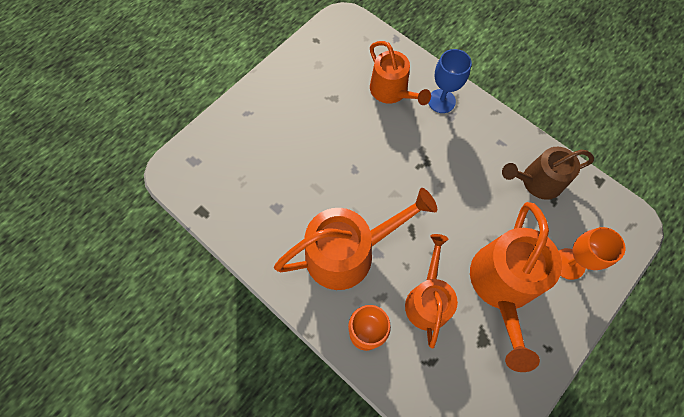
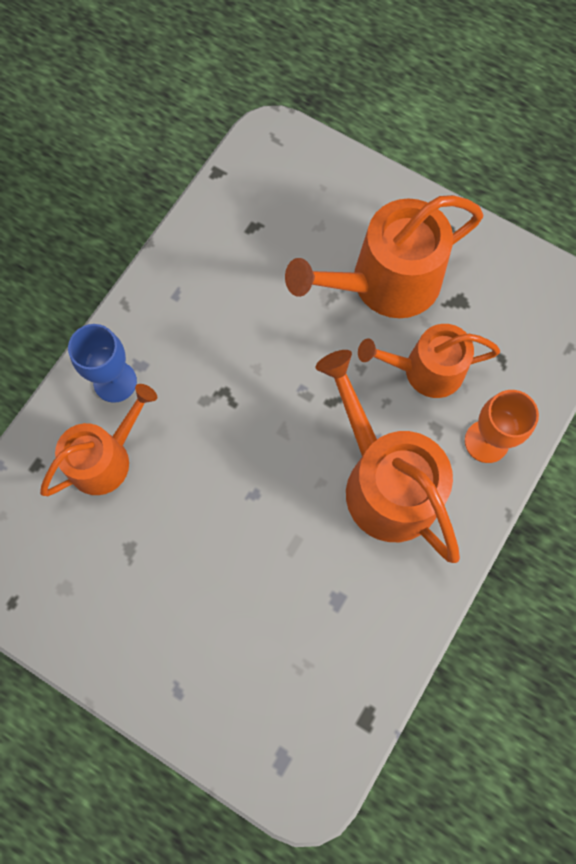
camera: 100 degrees left, 5 degrees up
orange watering can [470,202,562,372] -> orange watering can turned 150 degrees clockwise [285,195,483,318]
brown watering can [502,147,594,200] -> none
orange goblet [559,227,625,280] -> none

